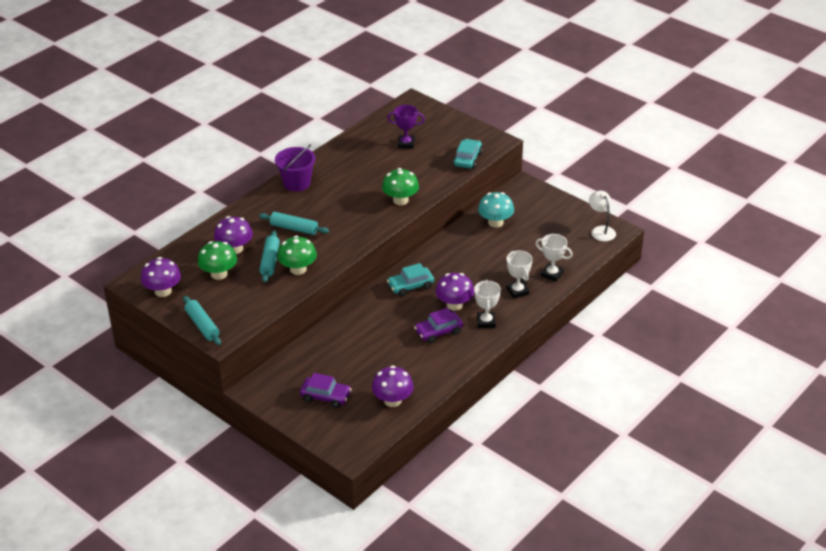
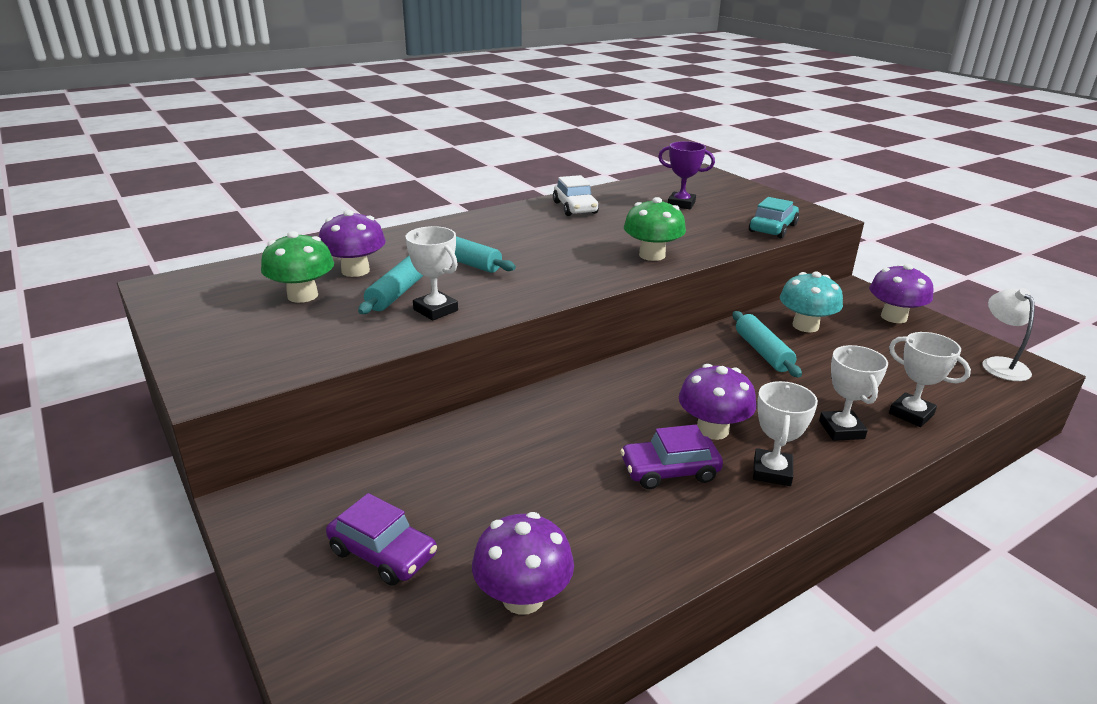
camera: 15 degrees right, 10 degrees down
purple mushroom [141,257,181,297] -> purple mushroom moved to [869,264,934,323]
turquoise rolling pin [183,296,221,345] -> turquoise rolling pin moved to [733,311,802,377]
purple bucket [275,144,316,192] -> none
green mushroom [277,236,317,275] -> white trophy [406,226,458,321]
turquoise car [387,263,434,296] -> none
none -> white car [553,175,599,216]

